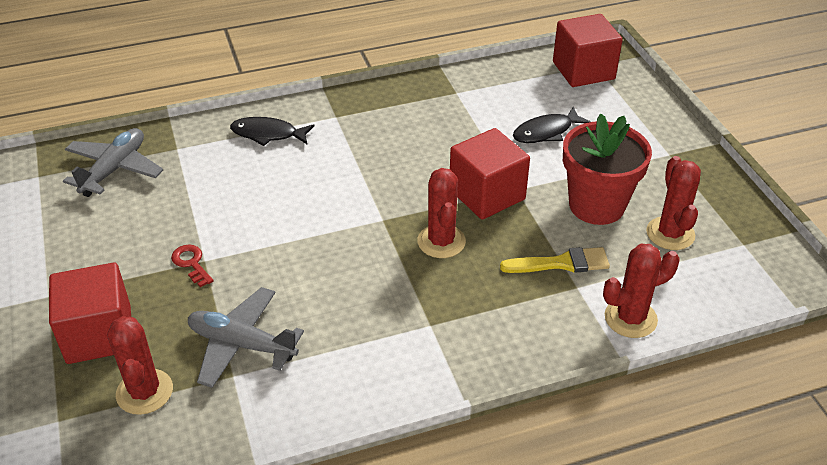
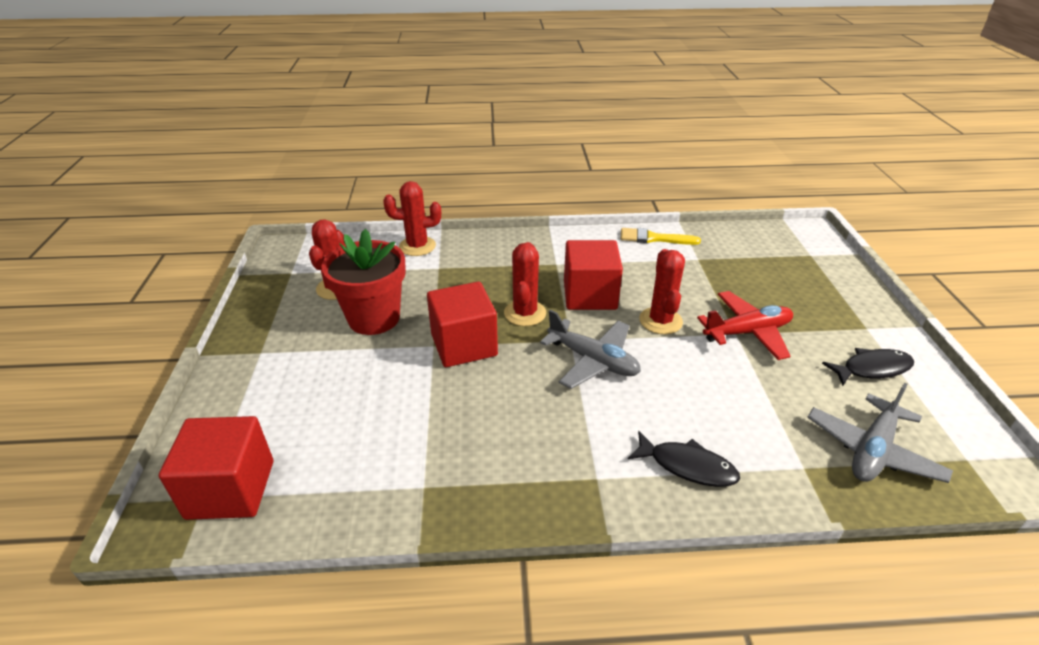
camera: 165 degrees left, 5 degrees down
red cube [49,263,131,364] -> red cube moved to [564,240,623,310]
red cactus [107,316,173,415] -> red cactus moved to [639,249,685,334]
red key [171,245,213,287] -> red plane [697,291,793,360]
grey plane [188,287,304,388] -> grey plane moved to [540,310,641,389]
yellow brush [500,247,610,273] -> yellow brush moved to [620,228,701,245]
black fish [513,106,591,143] -> black fish moved to [822,348,914,386]

